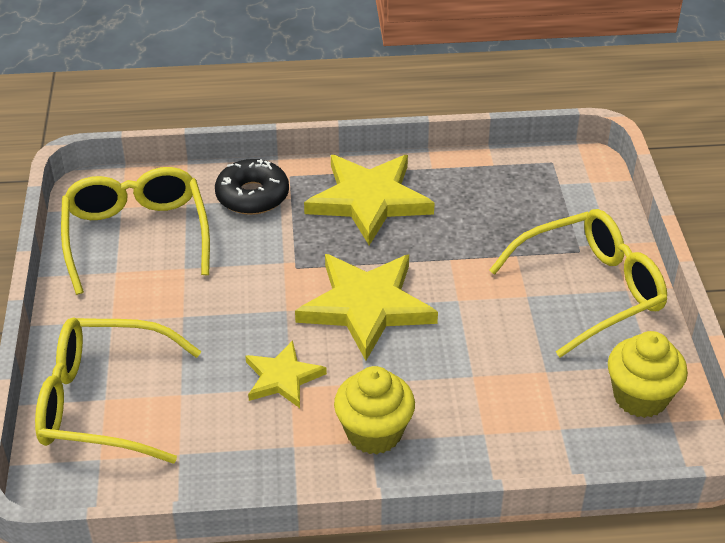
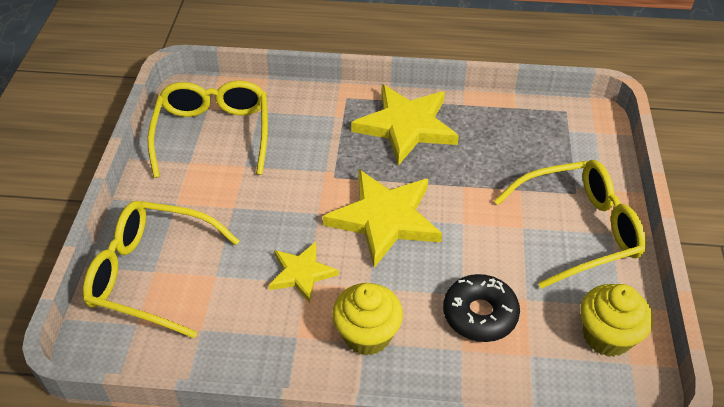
camera: 10 degrees right, 5 degrees up
black donut [215,159,289,215] -> black donut moved to [443,274,520,342]

